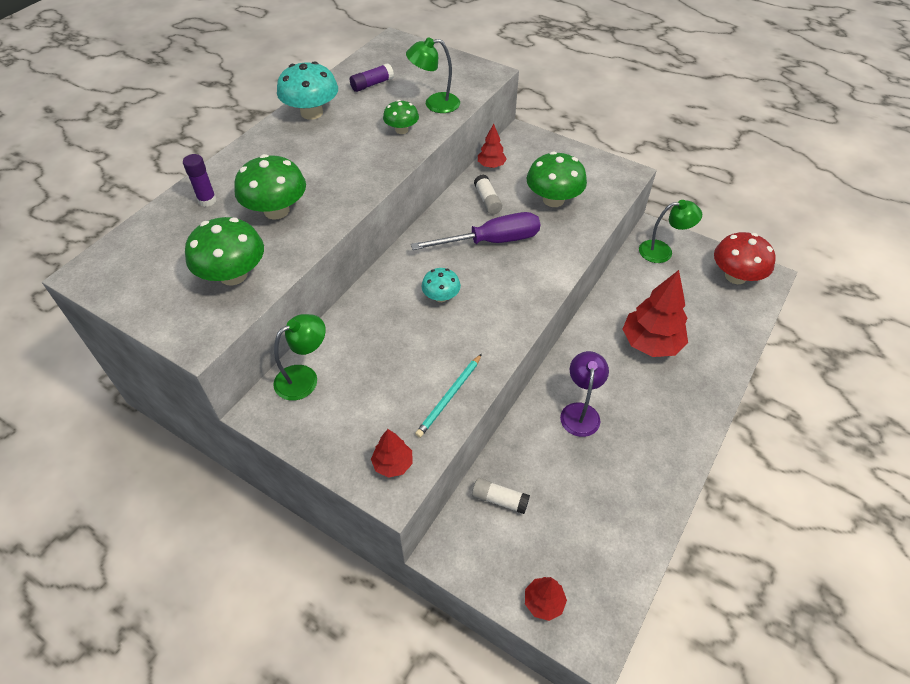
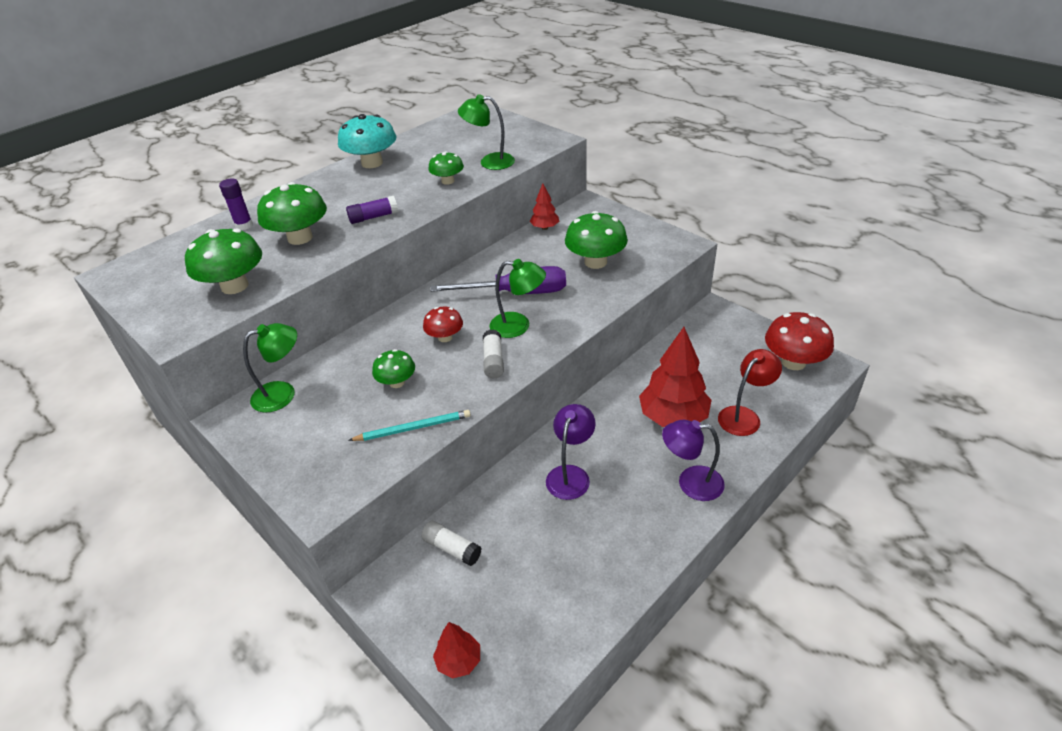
camera: 15 degrees right, 10 degrees down
purple glue stick [350,63,394,92] -> purple glue stick moved to [346,196,398,224]
red tree [371,429,413,478] -> none
turquoise pencil [415,354,482,438] -> turquoise pencil turned 150 degrees counterclockwise [348,410,471,441]
turquoise mushroom [422,268,461,302] -> red mushroom [423,307,463,342]
white glue stick [474,175,502,214] -> white glue stick moved to [483,329,504,378]
green lamp [639,200,702,263] -> green lamp moved to [489,259,546,338]
none -> green mushroom [372,349,415,388]
none -> purple lamp [662,420,725,501]
none -> red lamp [718,349,782,436]

